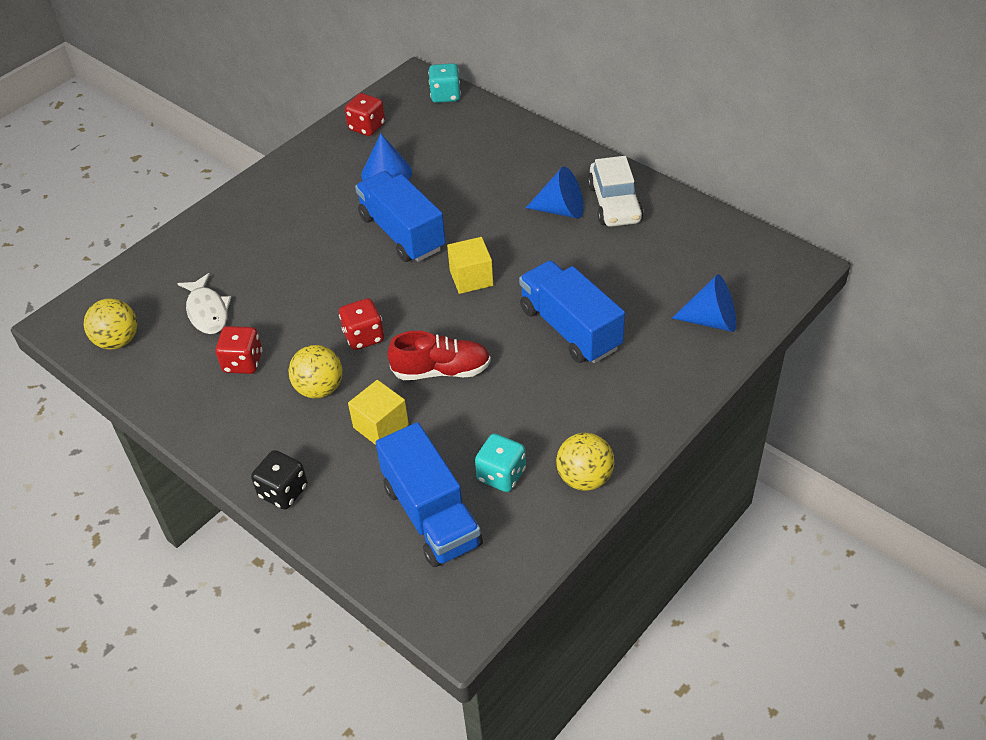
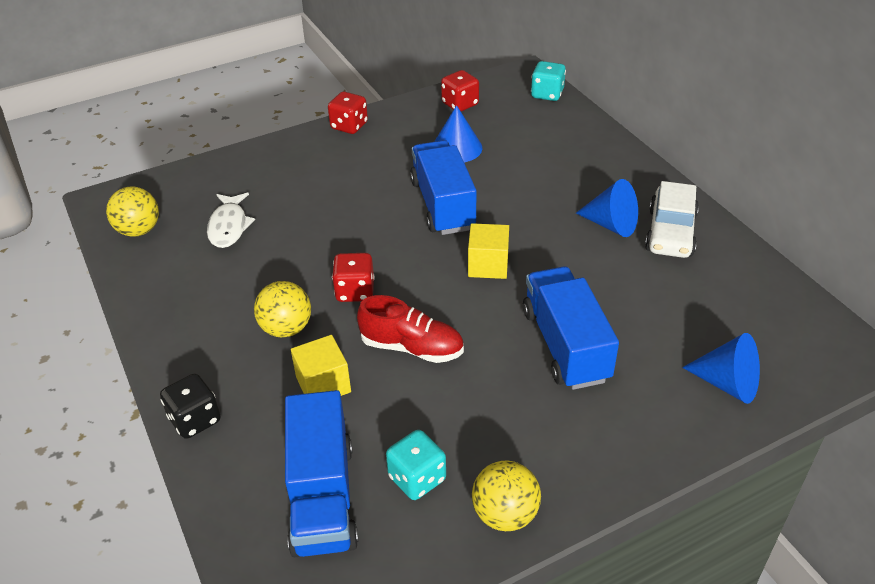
camera: 20 degrees right, 5 degrees down
red dice [216,326,263,374] -> red dice moved to [328,92,368,134]

